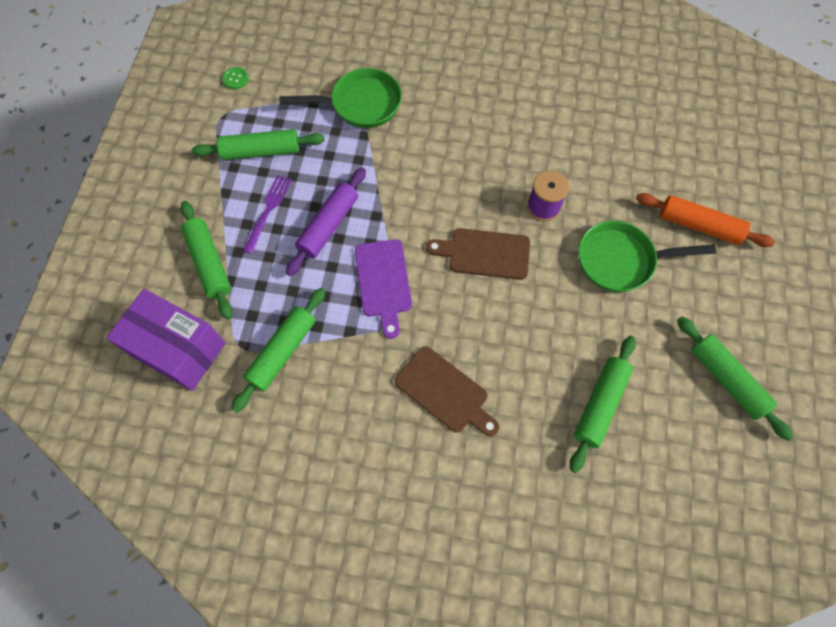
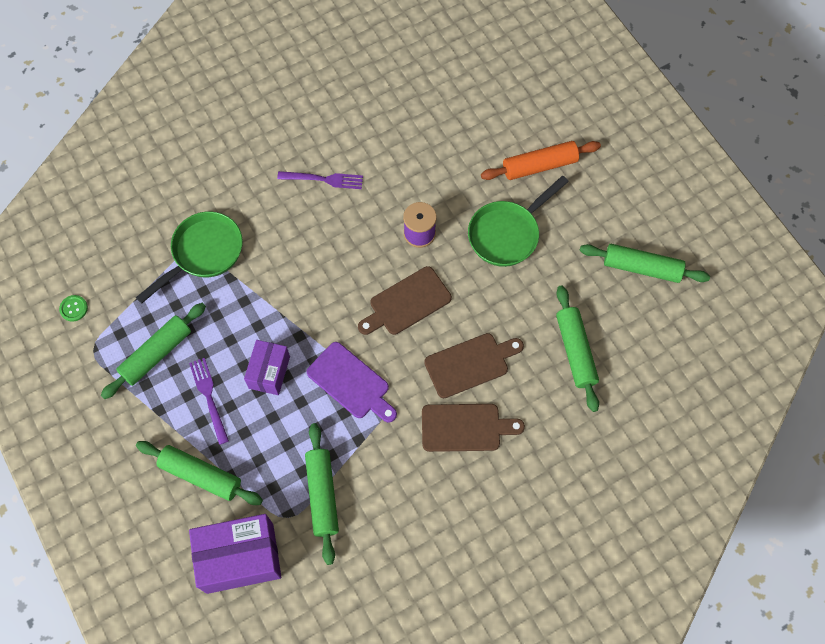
camera: 40 degrees left, 0 degrees up
purple rolling pin [286,167,366,276] -> purple box [244,340,290,395]
none -> purple fork [277,171,363,189]
none -> brown cutting board [424,333,524,398]

